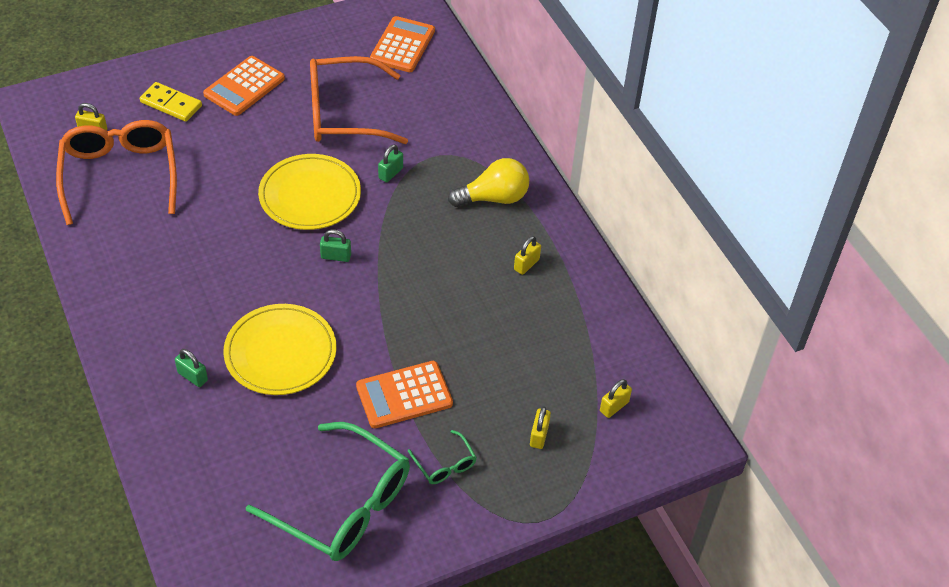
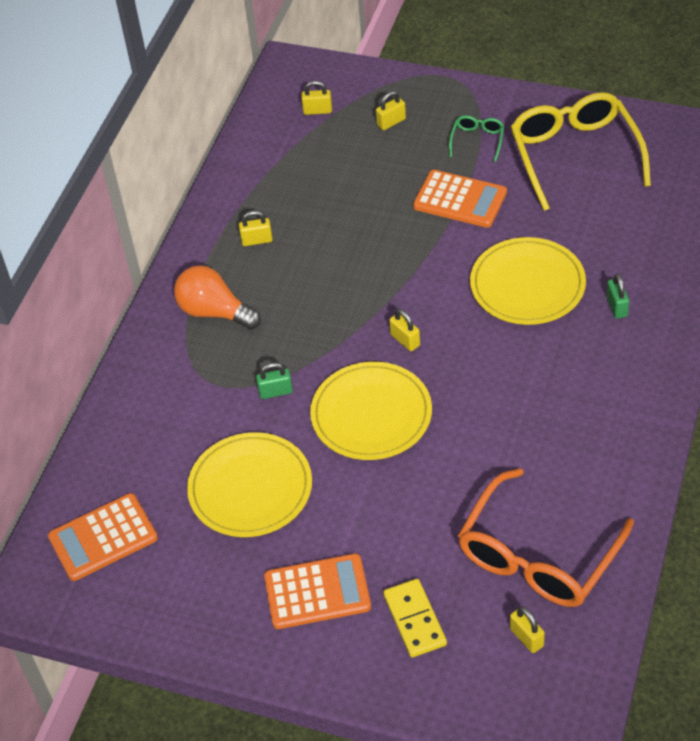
camera: 130 degrees left, 0 degrees up
green glasses [246,422,410,561] -> yellow glasses [511,92,651,211]
orange glasses [310,56,408,144] -> yellow plate [187,432,312,537]
green padlock [320,230,351,262] -> yellow padlock [389,309,420,351]
yellow light bulb [448,158,529,207] -> orange light bulb [174,265,261,330]

